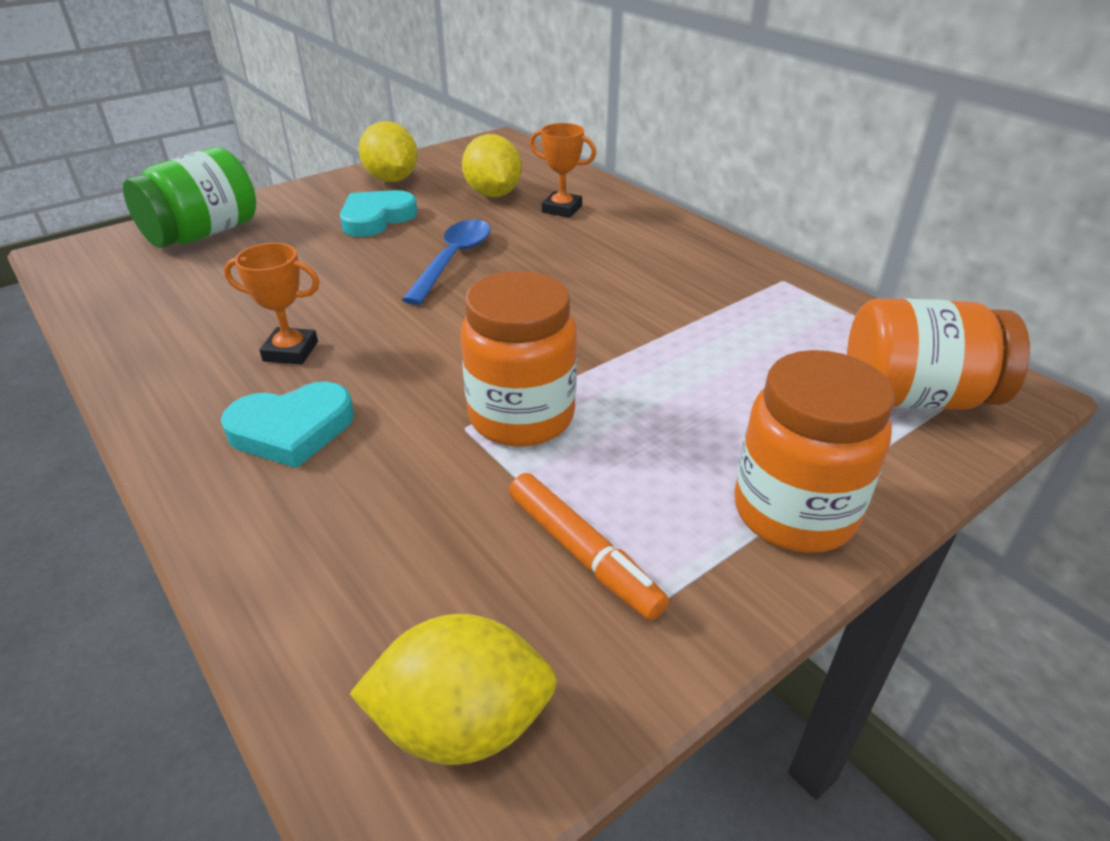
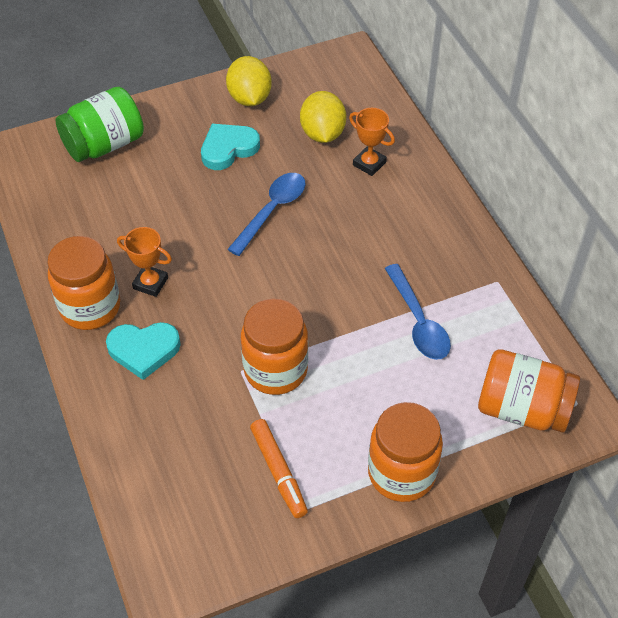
camera: 15 degrees right, 15 degrees up
yellow lemon [349,614,557,765] -> none
none -> orange jar [47,236,120,330]
none -> blue spoon [384,264,451,360]

